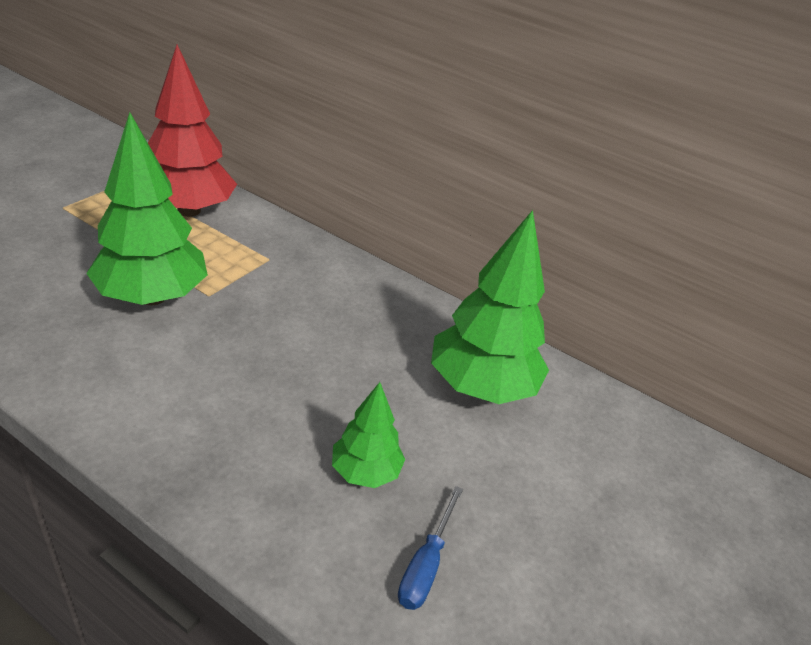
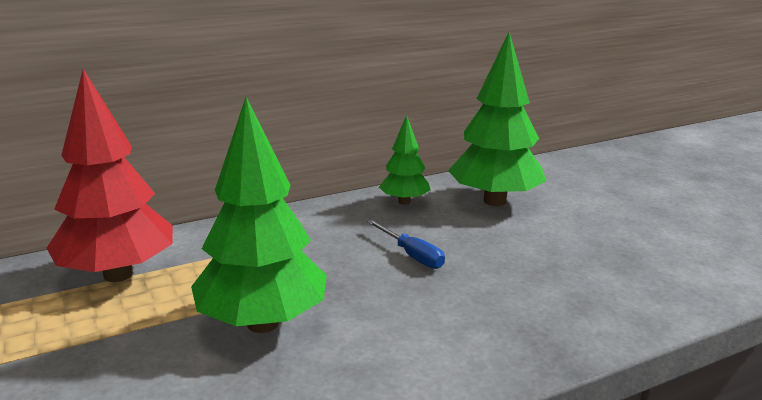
camera: 55 degrees left, 15 degrees down
green tree [332,382,405,488] -> green tree moved to [379,115,431,205]
blue screwdriver [398,486,463,610] -> blue screwdriver moved to [368,220,445,269]

